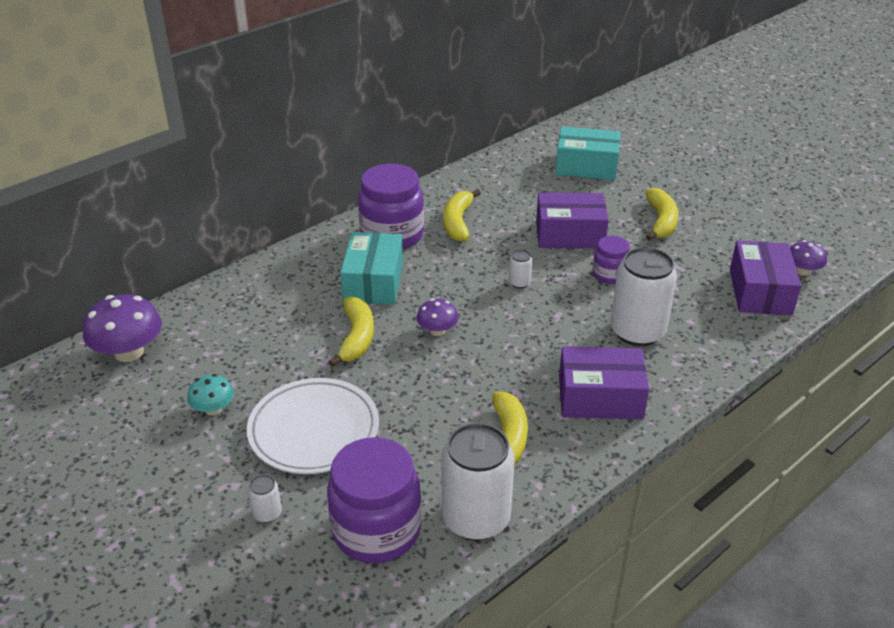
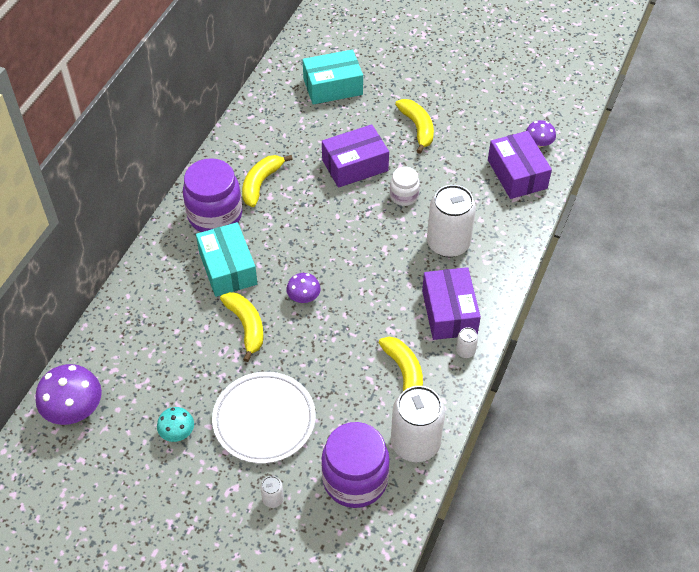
camera: 25 degrees left, 15 degrees up
yellow banana [443,189,481,242] -> yellow banana turned 45 degrees clockwise [242,155,293,207]
white can [509,250,532,289] -> white can moved to [456,327,478,358]
purple box [559,346,649,420] -> purple box turned 75 degrees counterclockwise [422,267,481,340]
purple jar [592,236,630,284] -> white jar [390,167,420,206]

